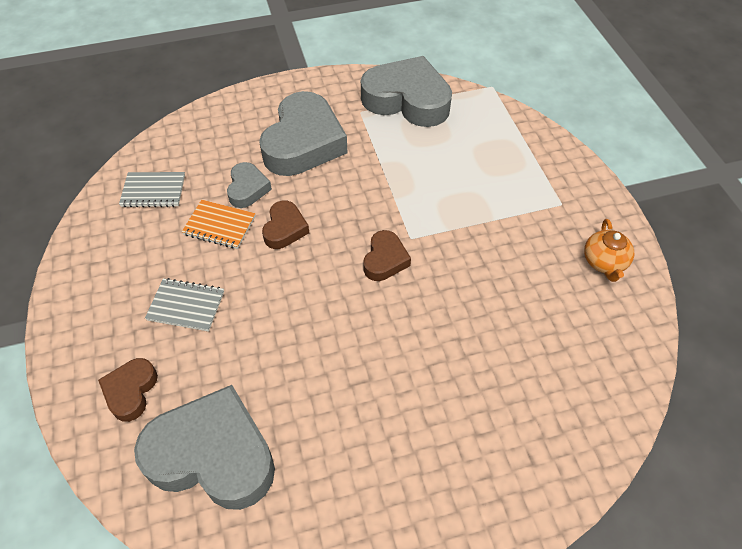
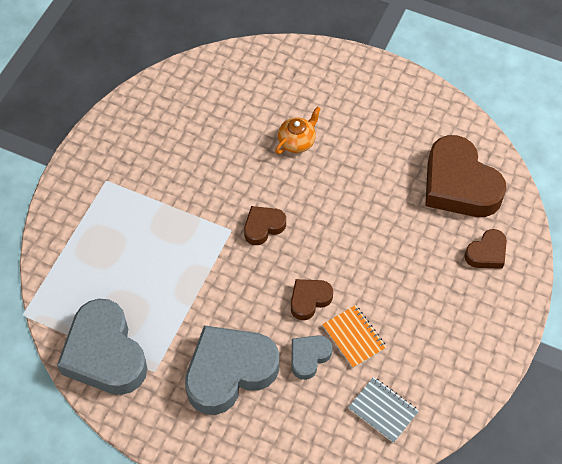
camera: 140 degrees left, 5 degrees up
grey heart [134,385,275,510] -> brown heart [425,135,506,217]
grey notebook [145,278,224,332] -> none
orange teapot [584,219,634,282] -> orange teapot moved to [275,106,321,154]

